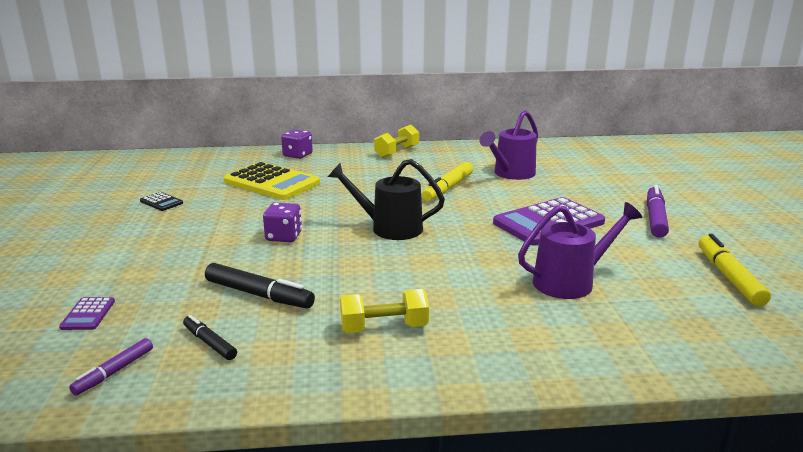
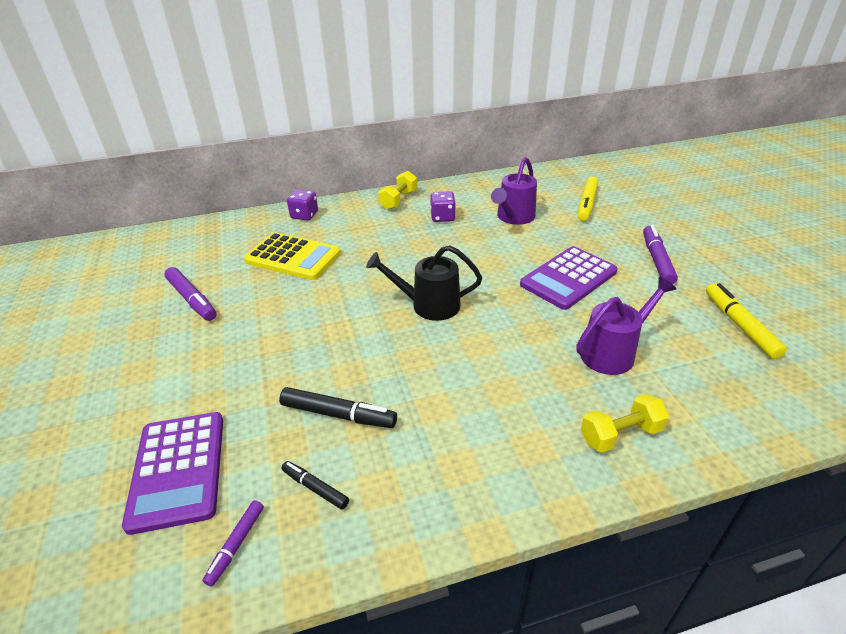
camera: 10 degrees left, 15 degrees up
purple calculator [59,297,115,330] -> purple calculator [122,412,223,535], size x2.32
black calculator [140,192,183,211] -> purple marker [164,267,217,321]
purple dice [263,203,302,242] -> purple dice moved to [430,191,456,222]
yellow dumbbell [340,289,429,333] -> yellow dumbbell moved to [581,394,669,452]
yellow marker [422,162,473,201] -> yellow marker moved to [578,176,598,221]

